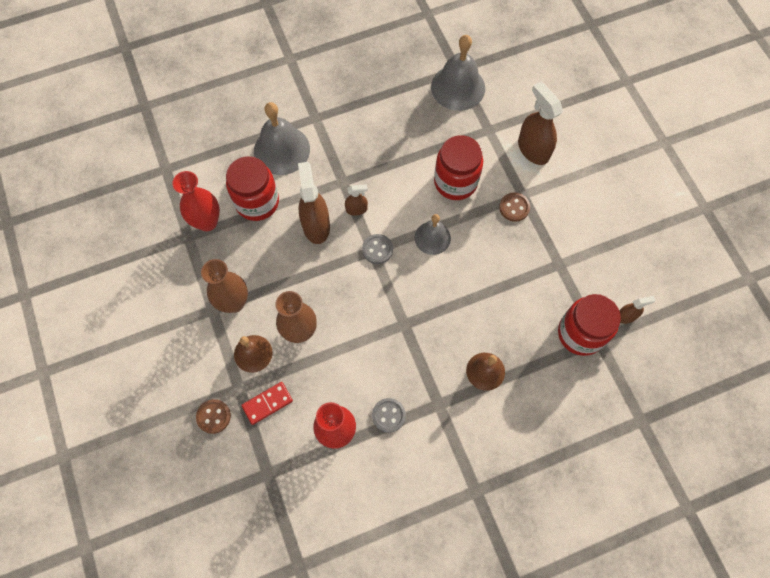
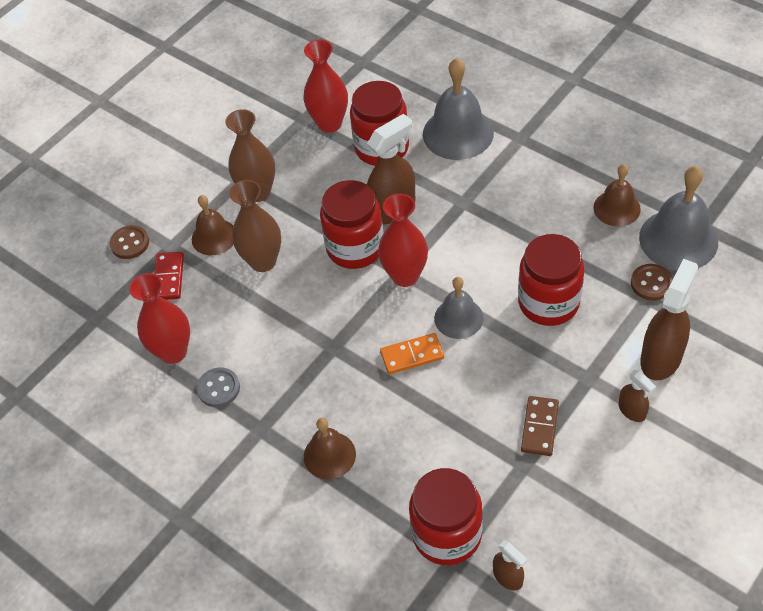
camera: 65 degrees right, 15 degrees down
red domino [241,382,293,425] -> red domino turned 60 degrees clockwise [154,252,184,300]
brown spray bottle [345,184,368,216] -> brown spray bottle moved to [619,370,656,422]
grey button [362,234,393,264] -> red vase [378,194,428,287]
brown button [499,192,530,222] -> brown button moved to [631,264,673,301]
none -> red jar [320,180,384,269]
none -> orange domino [380,333,444,374]
none -> brown domino [521,396,559,456]
none -> brown bell [593,164,641,227]

